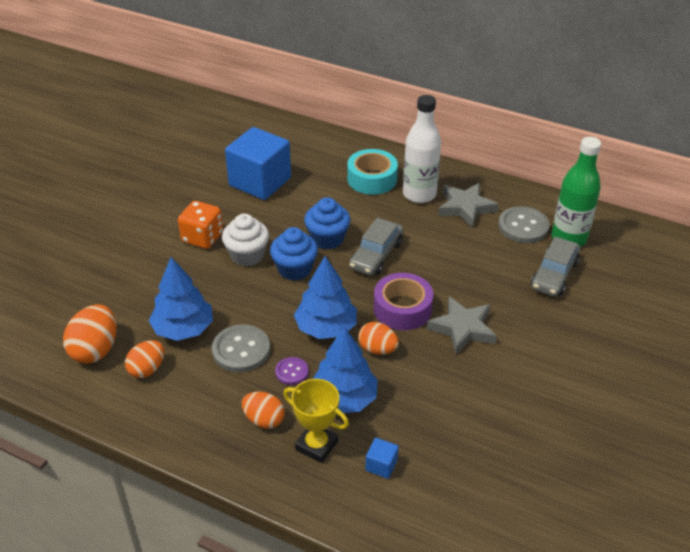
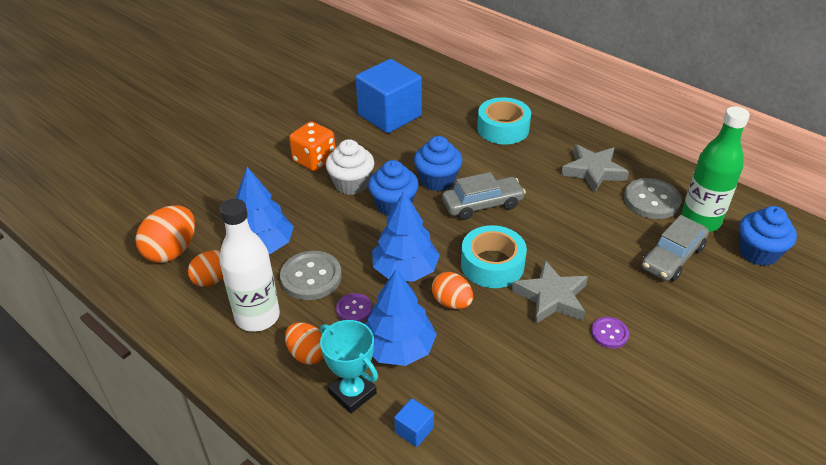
camera: 15 degrees right, 0 degrees up
yellow trophy [284,379,349,463] -> turquoise trophy [320,320,378,413]
grey car [349,218,404,276] -> grey car turned 150 degrees counterclockwise [442,172,526,220]
purple tape [374,273,433,330] -> turquoise tape [461,225,527,288]
white bottle [403,95,441,203] -> white bottle moved to [219,199,280,332]
none -> purple button [591,317,629,349]
none -> blue cupcake [739,206,797,266]

